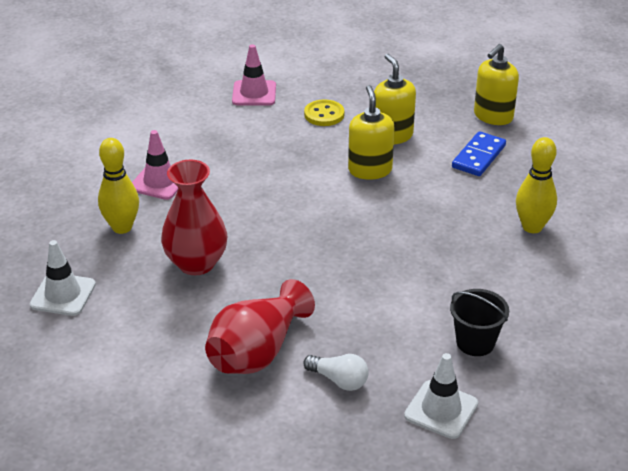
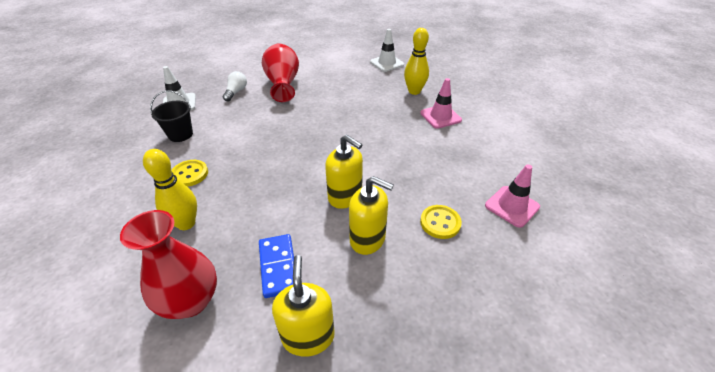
camera: 135 degrees right, 5 degrees up
red vase [161,160,227,275] -> red vase moved to [120,210,217,319]
white light bulb [303,354,369,391] -> white light bulb turned 120 degrees clockwise [223,71,247,101]
none -> yellow button [171,160,208,187]

